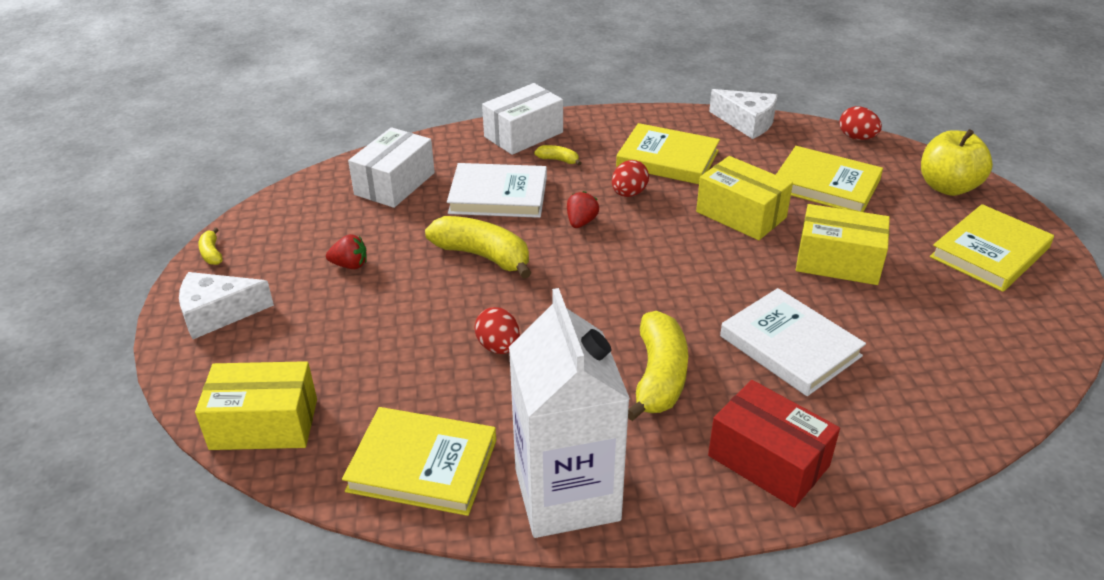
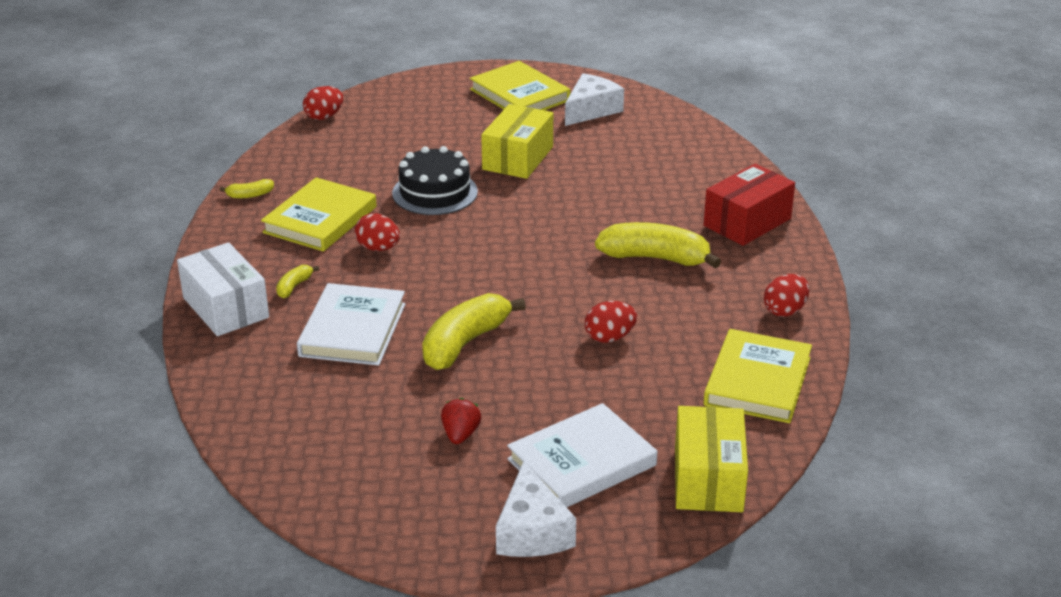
camera: 85 degrees left, 5 degrees down
yellow banana [198,228,223,265] -> yellow banana moved to [220,179,274,198]
white box [348,127,435,208] -> none
white carton [509,288,630,538] -> red egg [764,274,809,317]
red strawberry [567,191,599,228] -> none
yellow box [696,156,793,240] -> black cake [392,146,478,215]
white cheese [709,89,778,139] -> white cheese moved to [565,73,624,126]
white book [720,288,866,396] -> white book moved to [507,403,657,507]
yellow book [776,146,883,212] -> none
yellow apple [921,129,993,196] -> none

